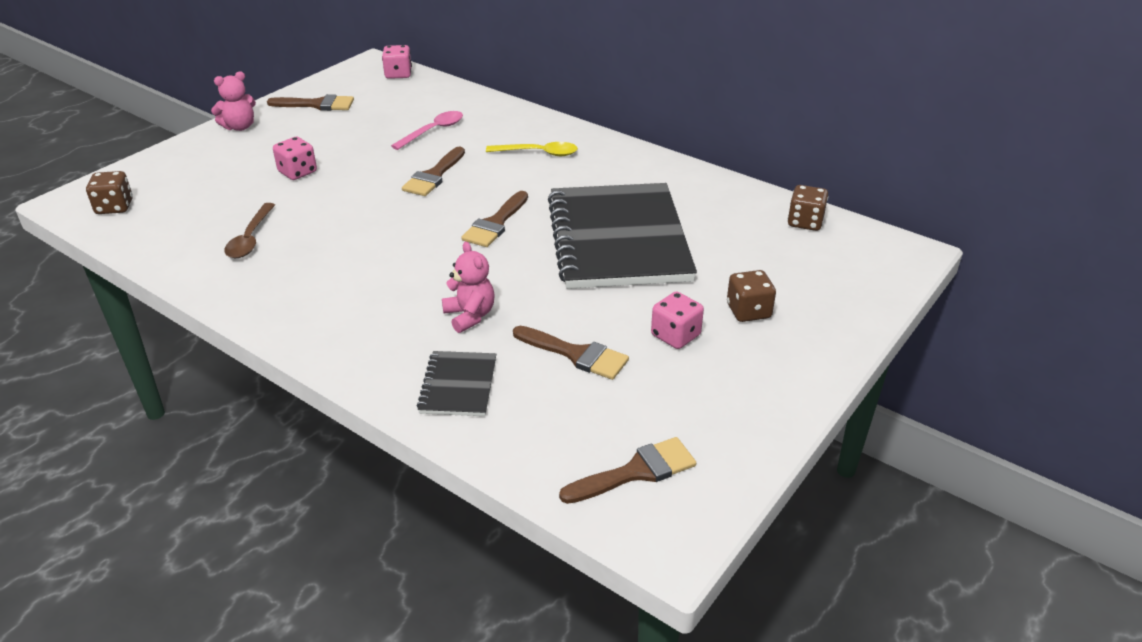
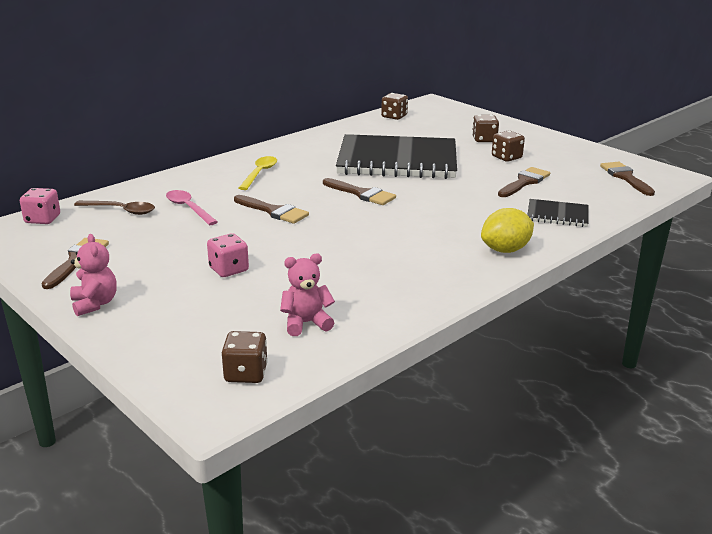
camera: 80 degrees left, 10 degrees down
brown spoon [225,203,275,258] -> brown spoon moved to [74,201,155,215]
pink teddy bear [442,242,494,333] -> pink teddy bear moved to [280,253,335,336]
pink dice [651,291,704,349] -> brown dice [492,131,525,162]
none -> yellow lemon [481,208,534,253]

